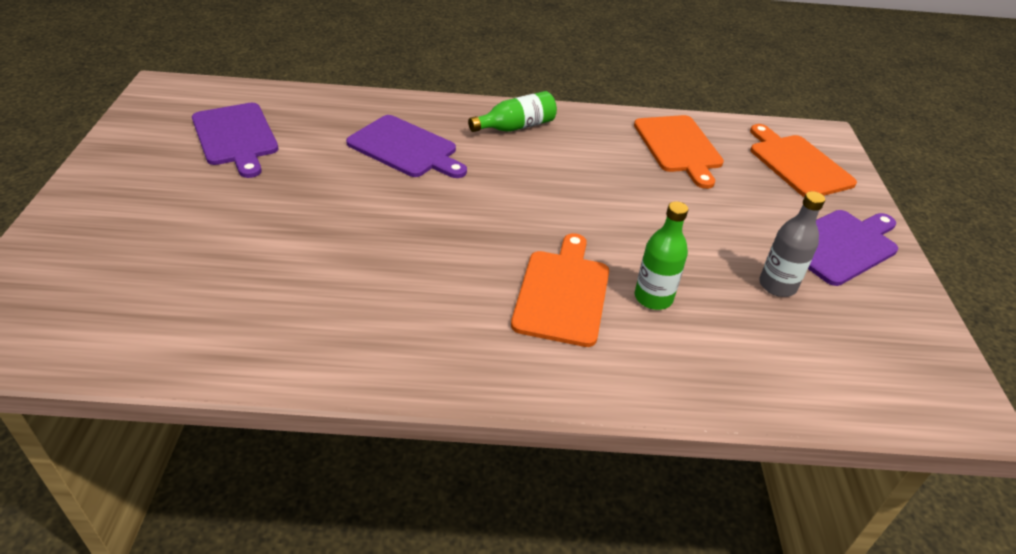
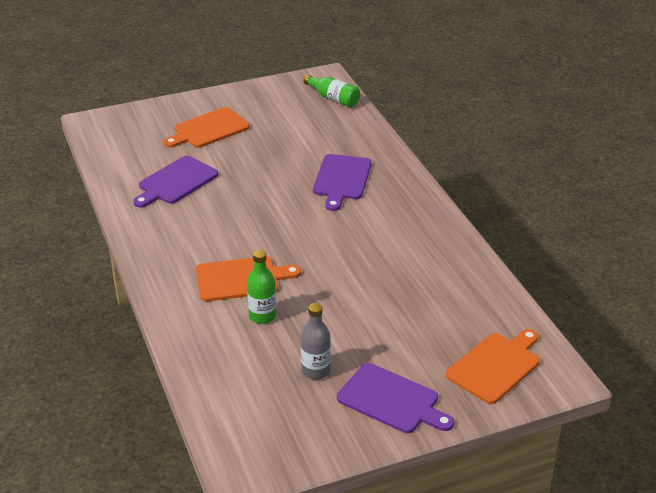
camera: 70 degrees right, 5 degrees down
purple cutting board [192,103,278,178] -> purple cutting board moved to [133,156,218,208]
green bottle [468,91,557,132] -> green bottle moved to [304,75,360,107]
orange cutting board [634,115,724,189] -> orange cutting board moved to [164,107,250,148]

